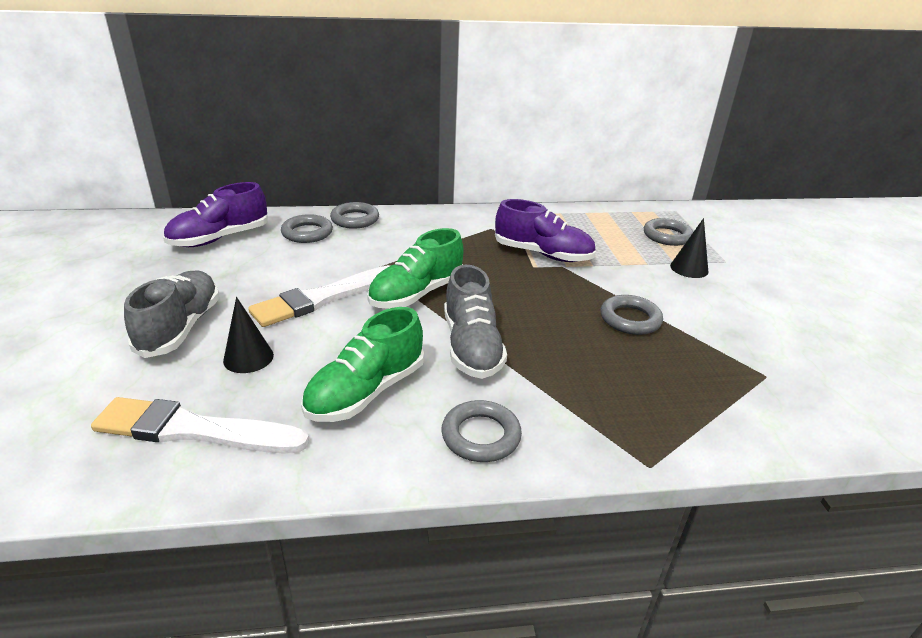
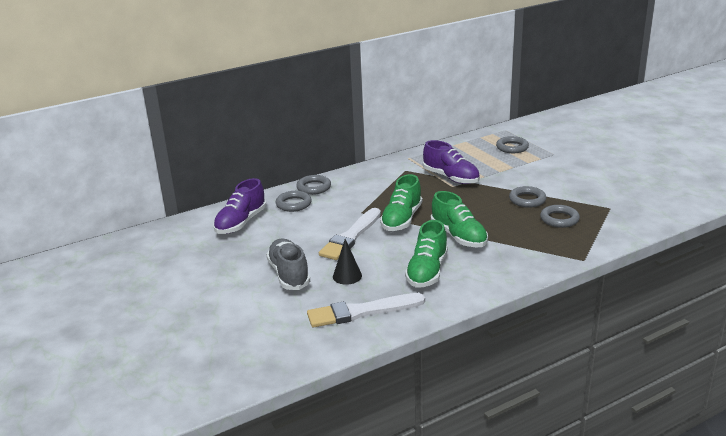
camera: 20 degrees left, 5 degrees down
grey ring [441,400,522,462] -> grey ring moved to [540,205,580,228]
grey shoe [444,265,507,379] -> green shoe [431,191,488,248]
purple shoe [495,199,596,262] -> purple shoe turned 45 degrees clockwise [423,140,480,184]
black cone [670,218,709,278] -> none

